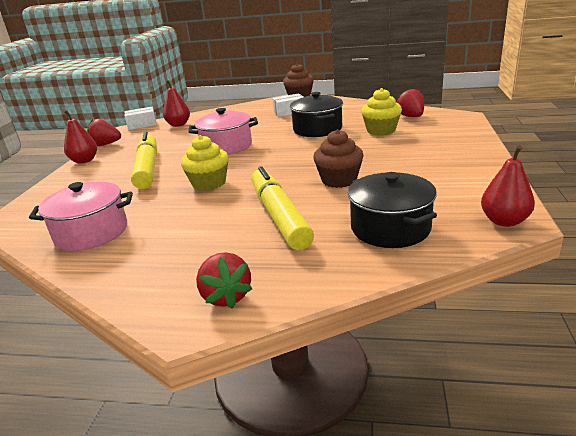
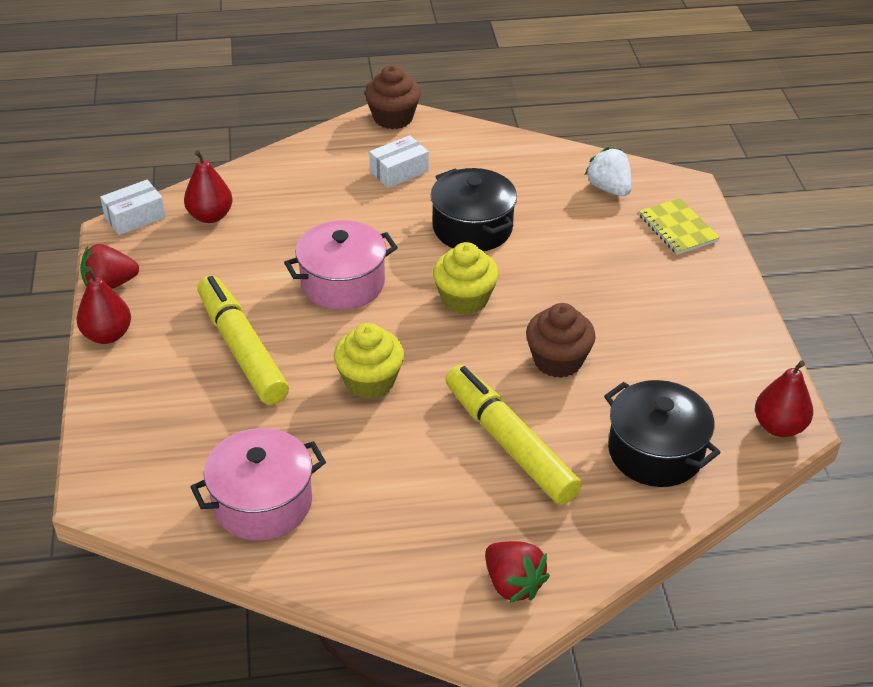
camera: 20 degrees left, 15 degrees up
yellow cupcake [361,88,402,136] -> yellow cupcake moved to [433,242,499,314]
red strawberry [397,88,424,117] -> white strawberry [585,147,632,196]
none -> yellow notebook [639,198,720,255]

